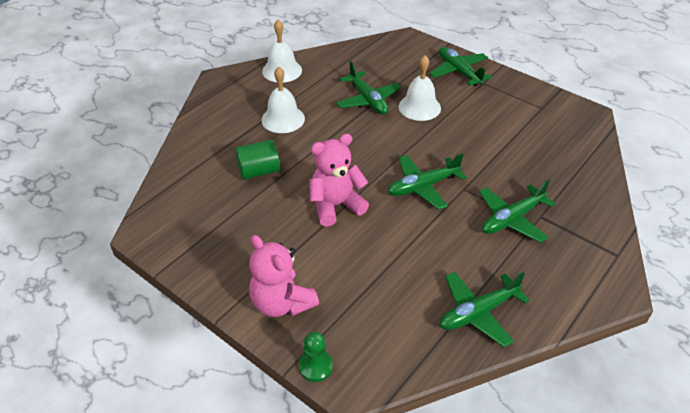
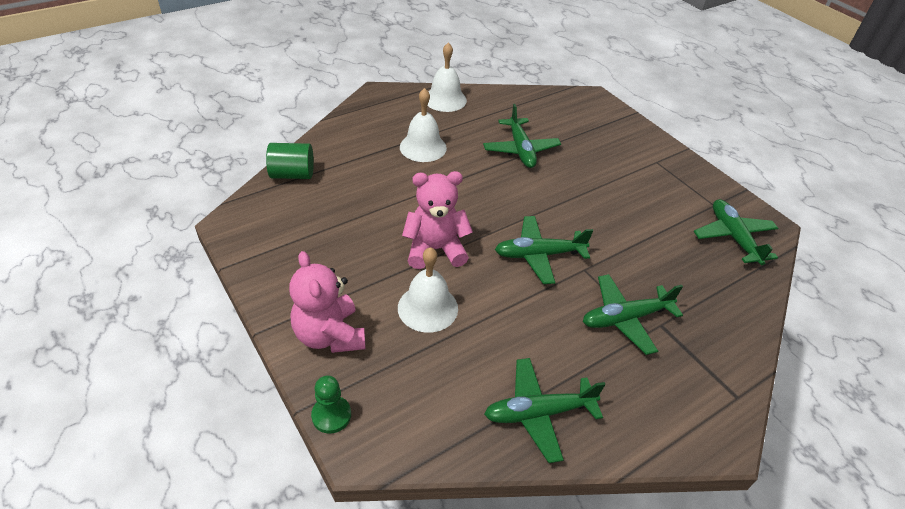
camera: 15 degrees right, 0 degrees up
green cylinder [235,139,280,180] -> green cylinder moved to [266,143,314,179]
white bell [399,55,441,121] -> white bell moved to [398,247,458,333]
green plane [430,47,492,86] -> green plane moved to [694,199,778,265]

